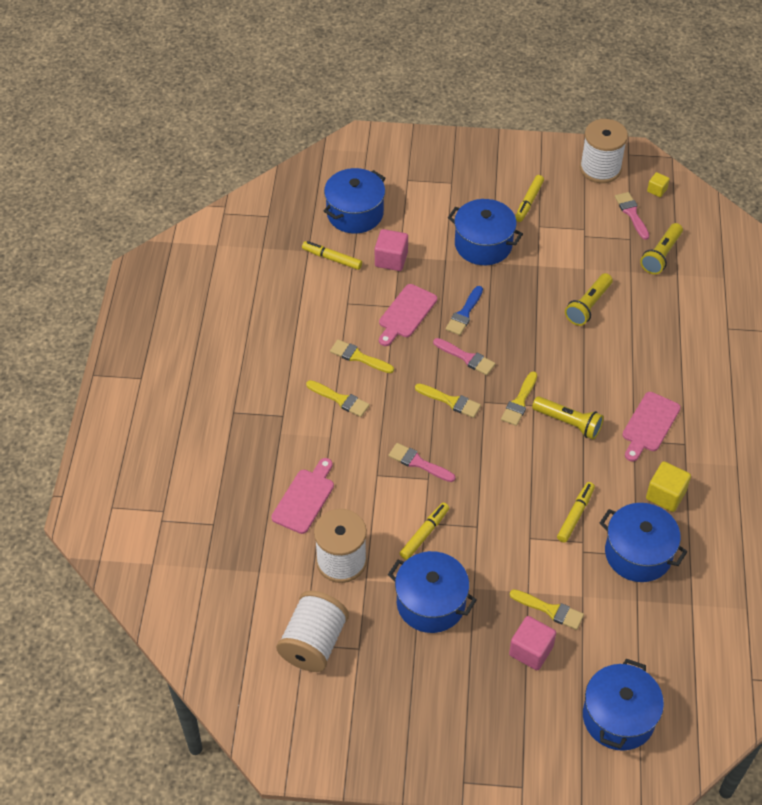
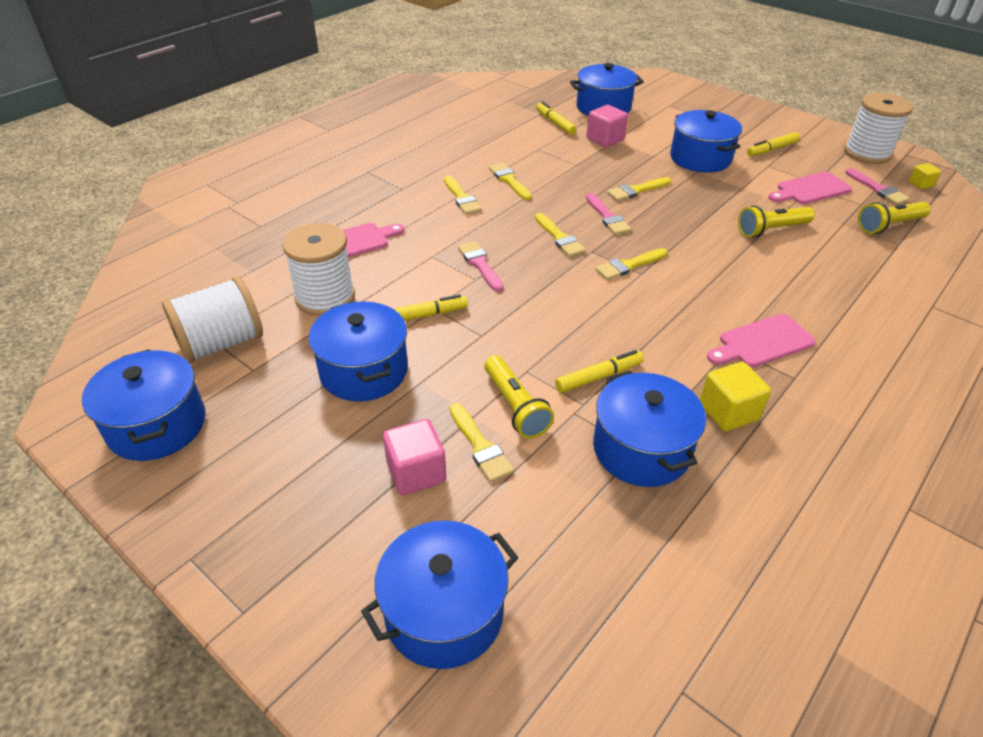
camera: 35 degrees right, 10 degrees down
pink cutting board [379,284,437,346] -> pink cutting board moved to [768,172,852,204]
blue brush [446,286,483,335] -> yellow brush [607,177,671,201]
yellow flashlight [532,396,604,440] -> yellow flashlight moved to [484,355,554,439]
pink brush [615,192,649,240] -> pink brush turned 135 degrees clockwise [845,168,910,205]
none -> blue pot [82,349,206,461]

